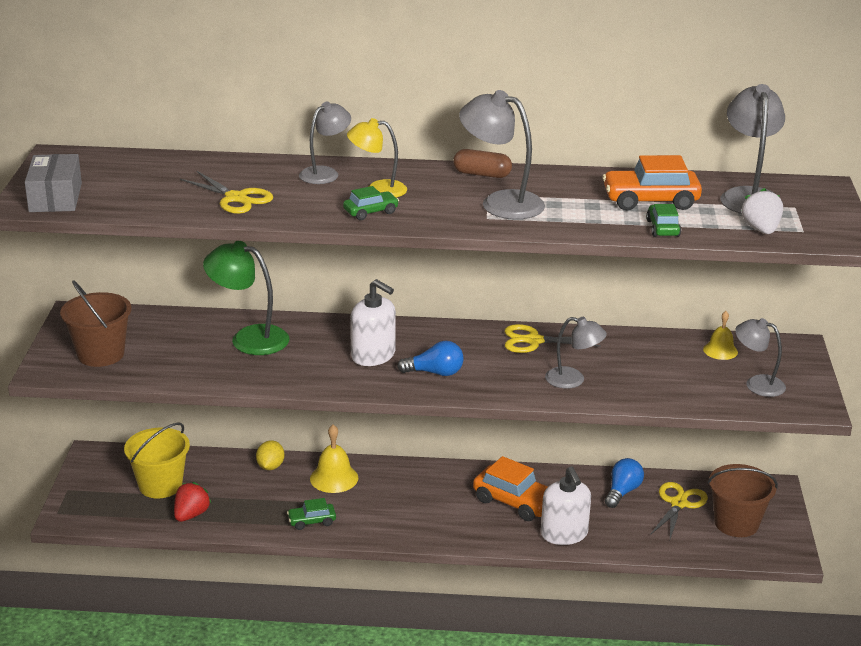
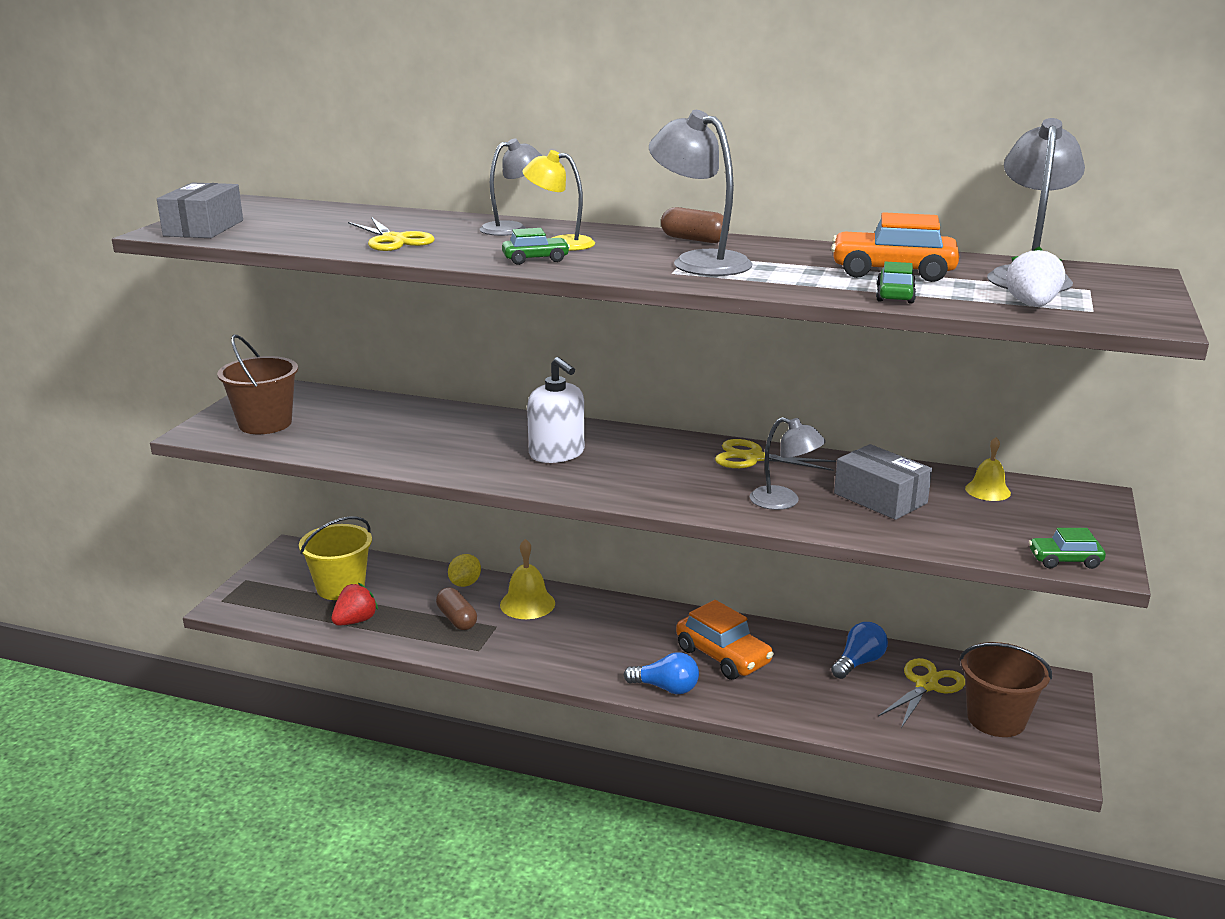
camera: 15 degrees right, 5 degrees down
green lamp [203,241,289,355] -> none
green car [287,498,336,530] -> green car moved to [1029,528,1106,569]
blue light bulb [397,341,464,376] -> blue light bulb moved to [624,652,699,694]
white soap dispenser [541,466,591,545] -> none
grey lamp [735,318,786,397] -> none
none -> brown capsule [436,587,477,630]
none -> grey box [834,444,932,520]

